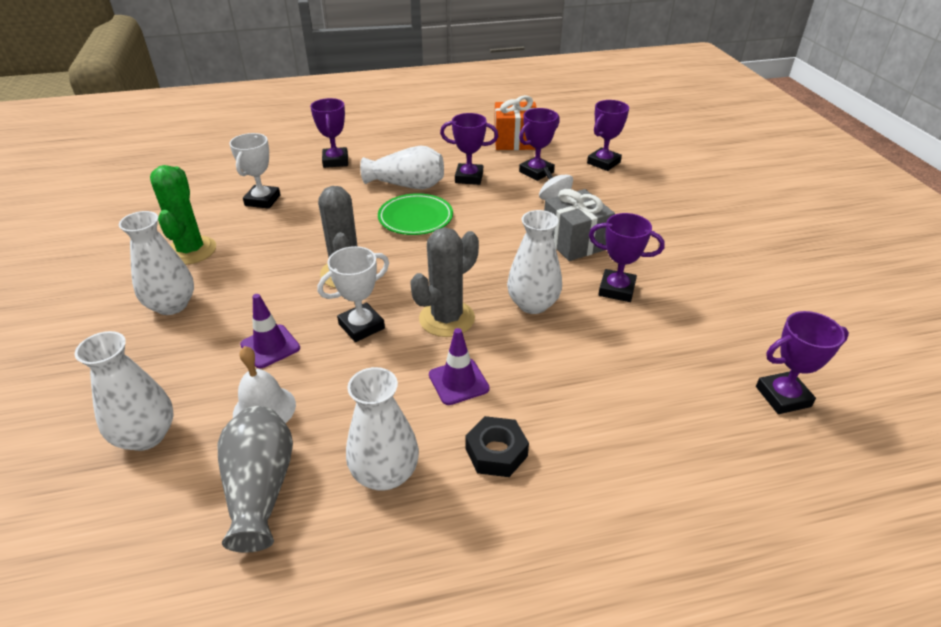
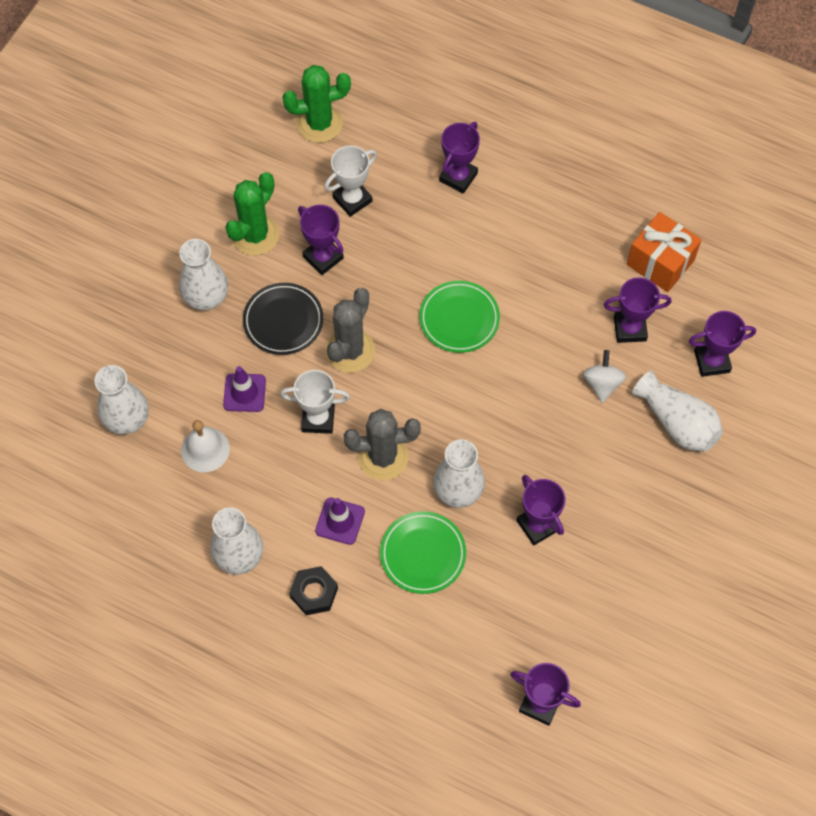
camera: 40 degrees right, 25 degrees up
grey vase [217,406,293,553] -> none
white vase [360,146,444,189] -> white vase moved to [632,371,723,452]
purple trophy [440,113,498,185] -> purple trophy moved to [298,205,344,275]
grey gift [544,189,615,261] -> none
none -> black plate [243,283,323,355]
none -> green cactus [282,65,351,143]
none -> green plate [380,511,466,594]

